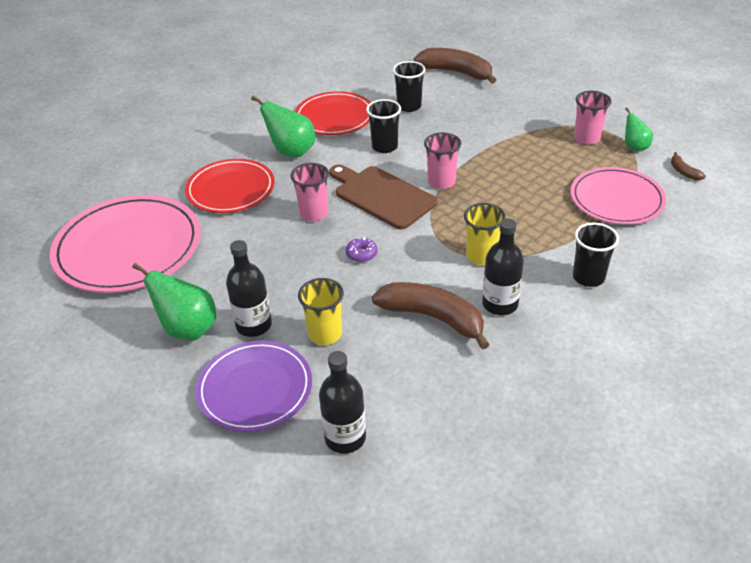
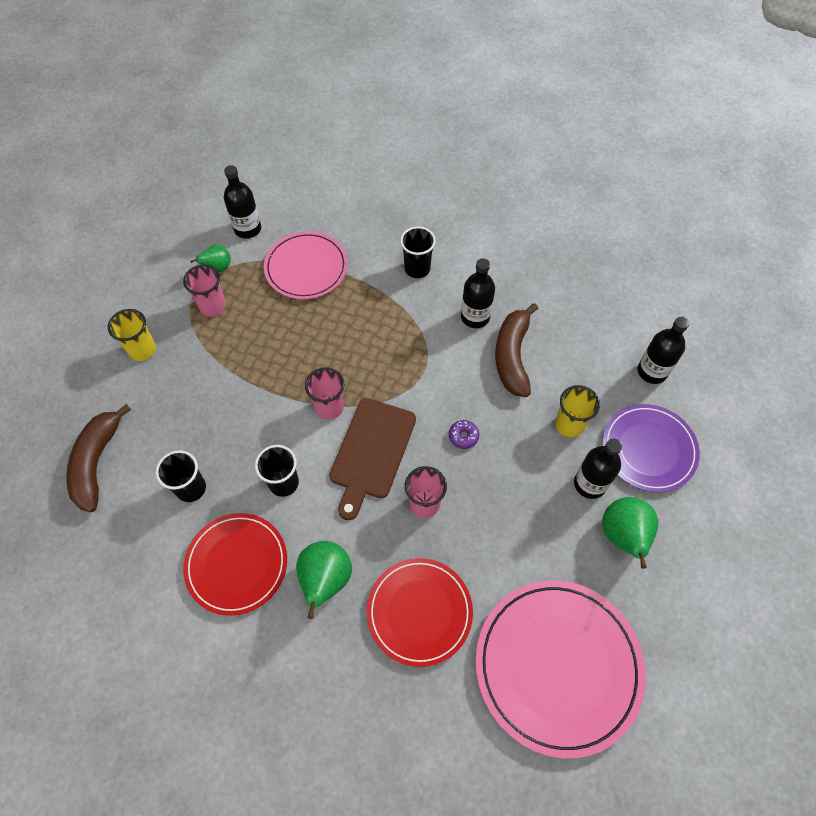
camera: 115 degrees left, 20 degrees up
yellow cup [464,203,506,265] -> yellow cup moved to [108,309,156,361]
brown banana [671,152,706,180] -> black bottle [224,165,261,239]

